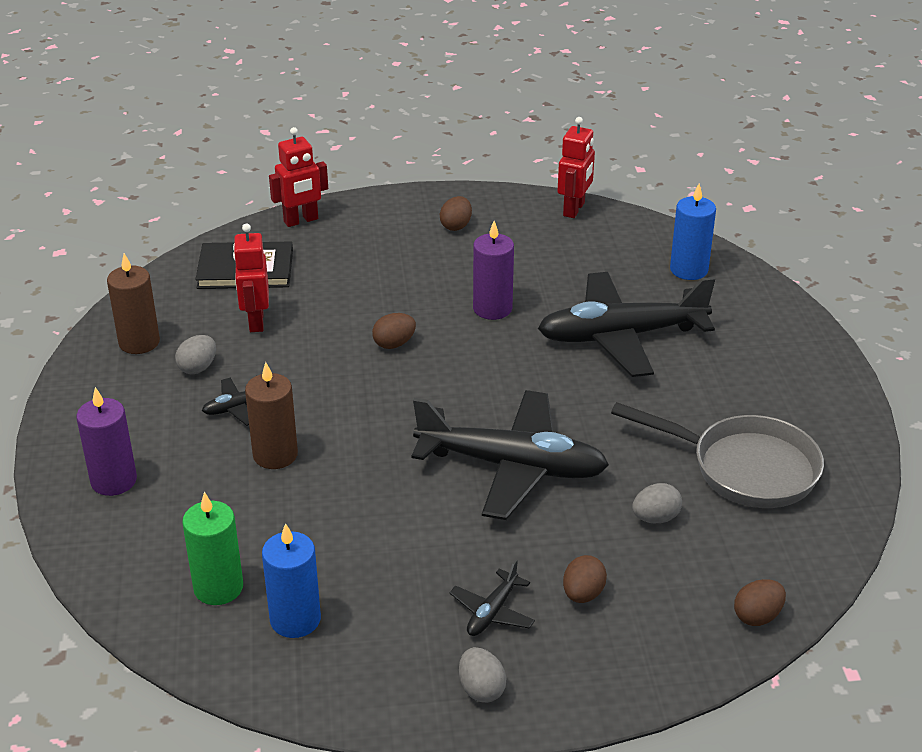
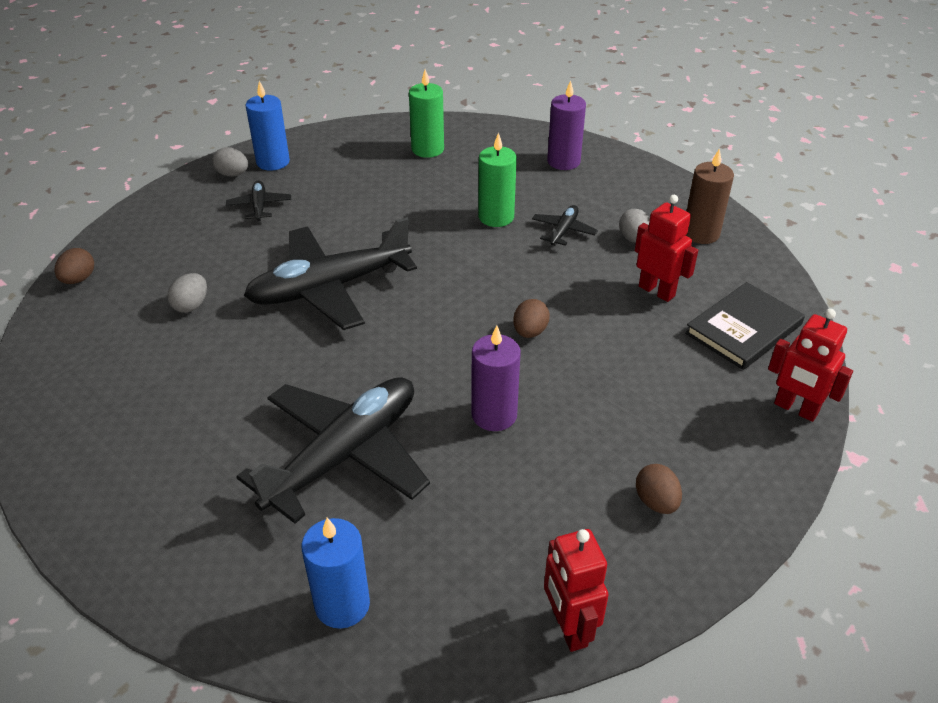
camera: 140 degrees right, 5 degrees up
brown candle [245,362,298,469] -> green candle [478,132,517,227]
blue candle [262,523,321,638] -> blue candle moved to [246,81,290,171]
red robot [269,127,328,227] -> red robot turned 75 degrees counterclockwise [768,309,853,422]
brown egg [563,555,607,603] -> none
grey pan [611,402,824,508] -> none

